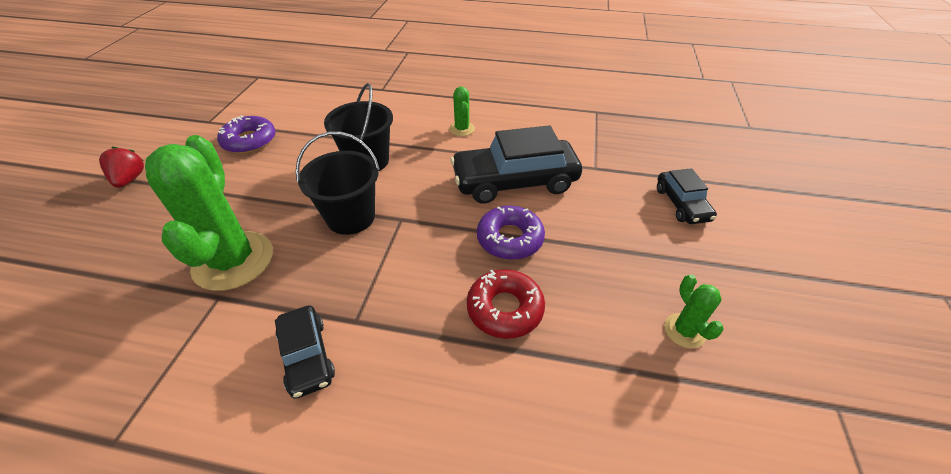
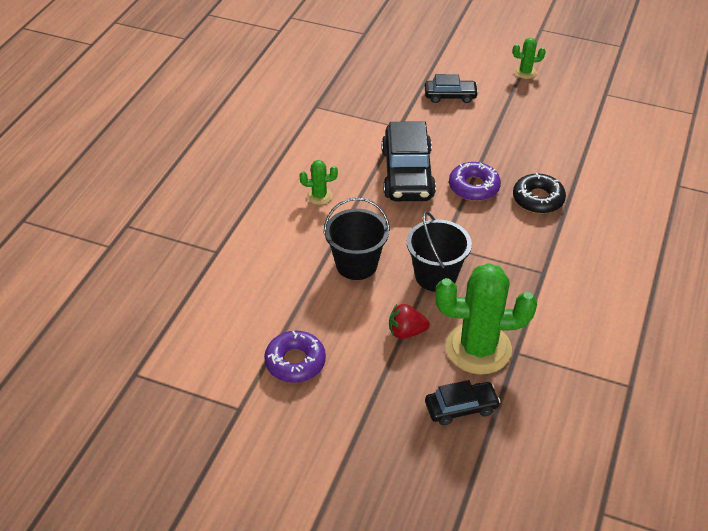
camera: 80 degrees left, 0 degrees up
red strawberry [99,147,144,188] -> red strawberry moved to [389,304,430,339]
black car [275,305,335,399] -> black car moved to [425,380,501,425]
red donut [467,269,545,339] -> black donut [513,173,566,214]
green cactus [664,274,724,348] -> green cactus moved to [513,38,546,79]

